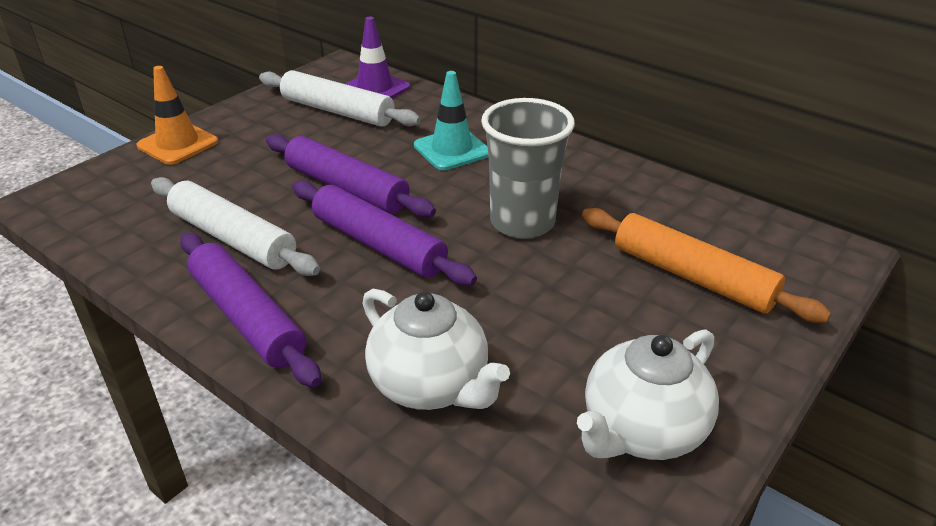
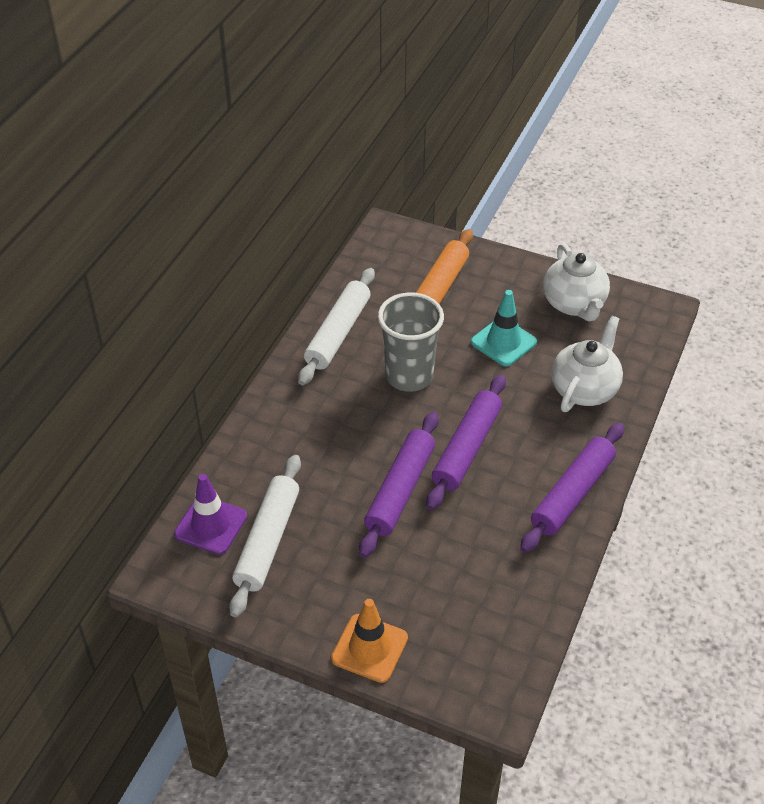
camera: 105 degrees left, 10 degrees up
white rolling pin [151,177,320,276] -> white rolling pin moved to [298,268,375,385]
turquoise traffic cone [414,71,489,170] -> turquoise traffic cone moved to [471,290,537,366]
white teapot [577,329,719,460] -> white teapot turned 45 degrees clockwise [543,243,610,322]

